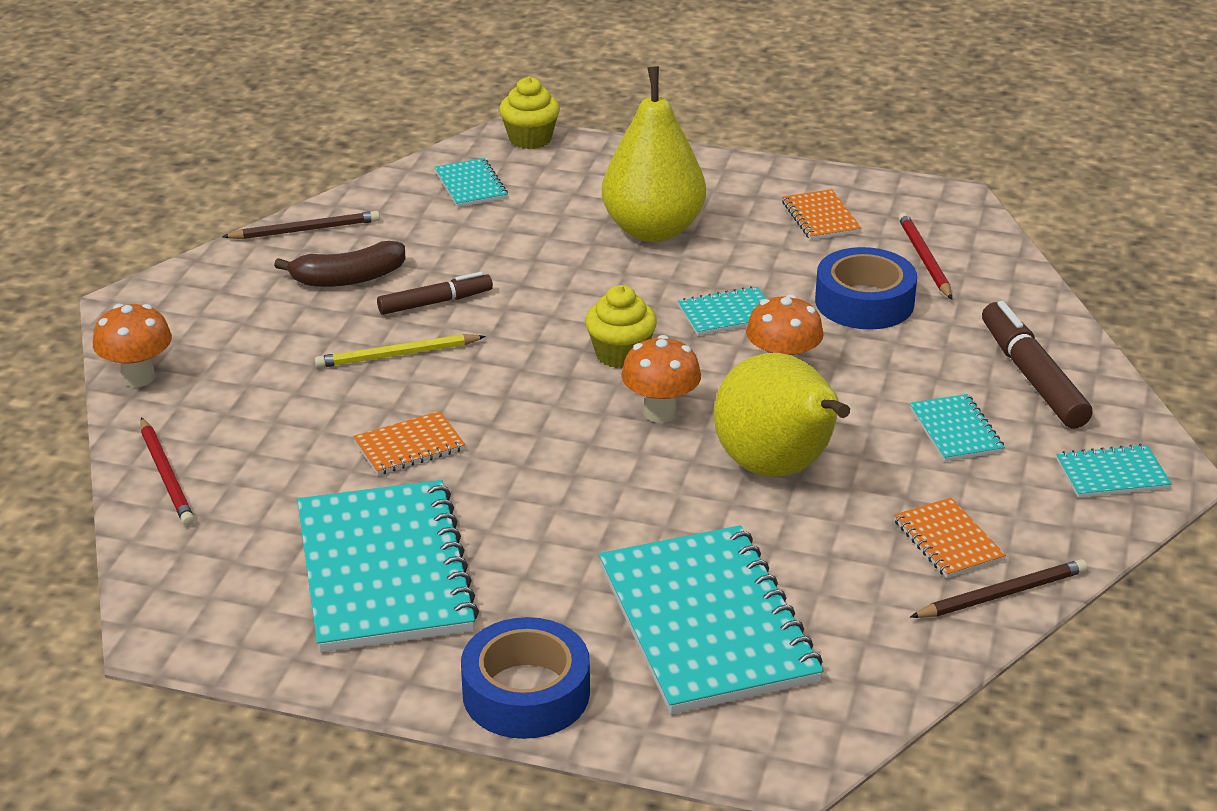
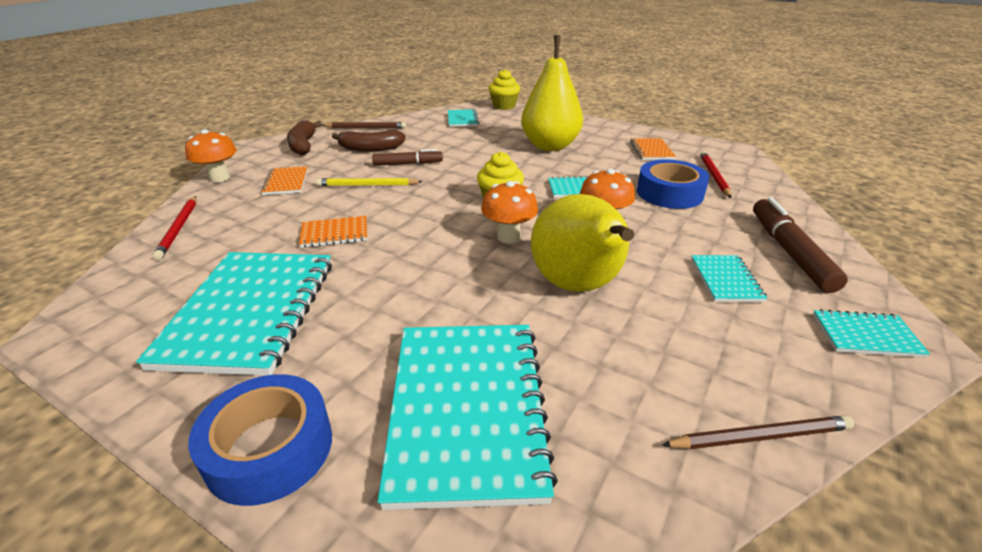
camera: 15 degrees right, 0 degrees up
orange notebook [894,498,1006,578] -> orange notebook moved to [261,166,308,195]
none -> brown banana [287,120,322,155]

